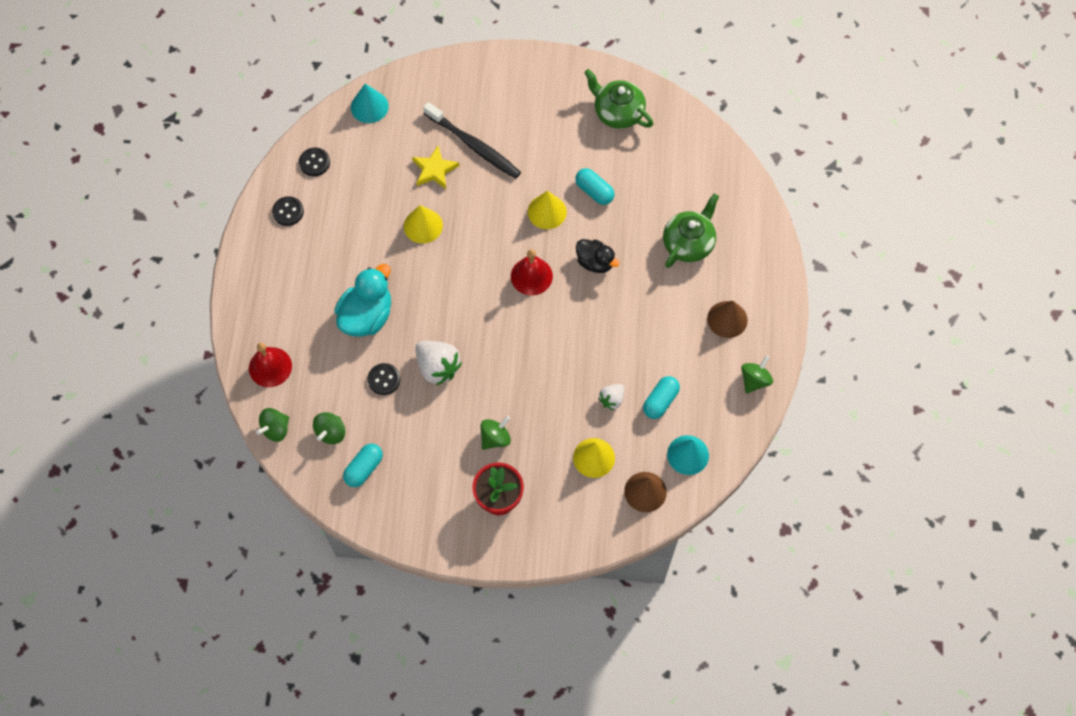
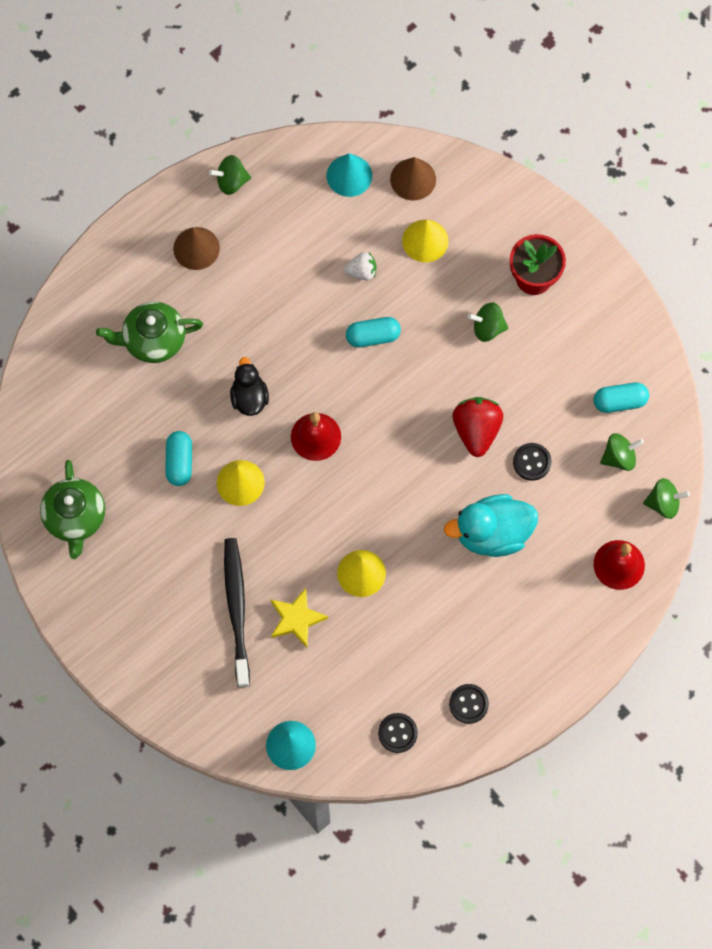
camera: 135 degrees left, 5 degrees up
white strawberry [415,341,462,386] -> red strawberry [453,397,503,457]
turquoise capsule [643,376,680,419] -> turquoise capsule moved to [346,317,401,348]

